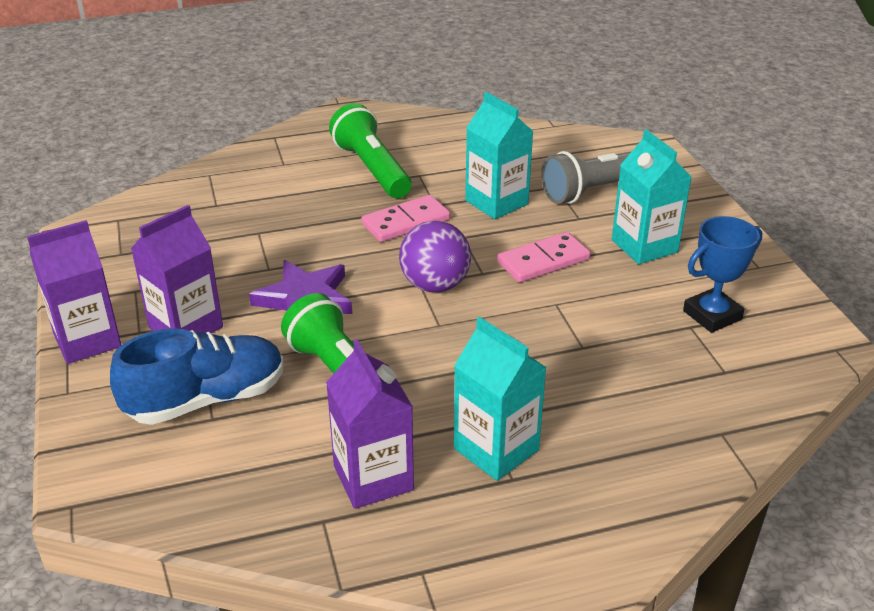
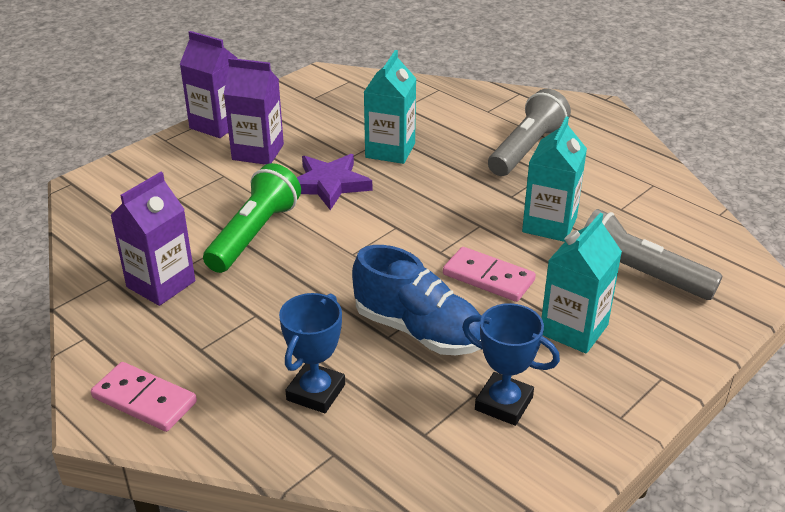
camera: 60 degrees right, 0 degrees up
blue shoe [110,328,284,425] -> blue shoe moved to [352,245,481,355]
green flashlight [329,103,412,198] -> grey flashlight [488,89,571,176]
pink domino [361,195,450,242] -> pink domino moved to [91,362,197,432]
purple ball [399,221,471,292] -> none
turquoise carton [454,317,547,481] -> turquoise carton moved to [364,50,417,164]
none -> blue trophy [279,293,345,413]

